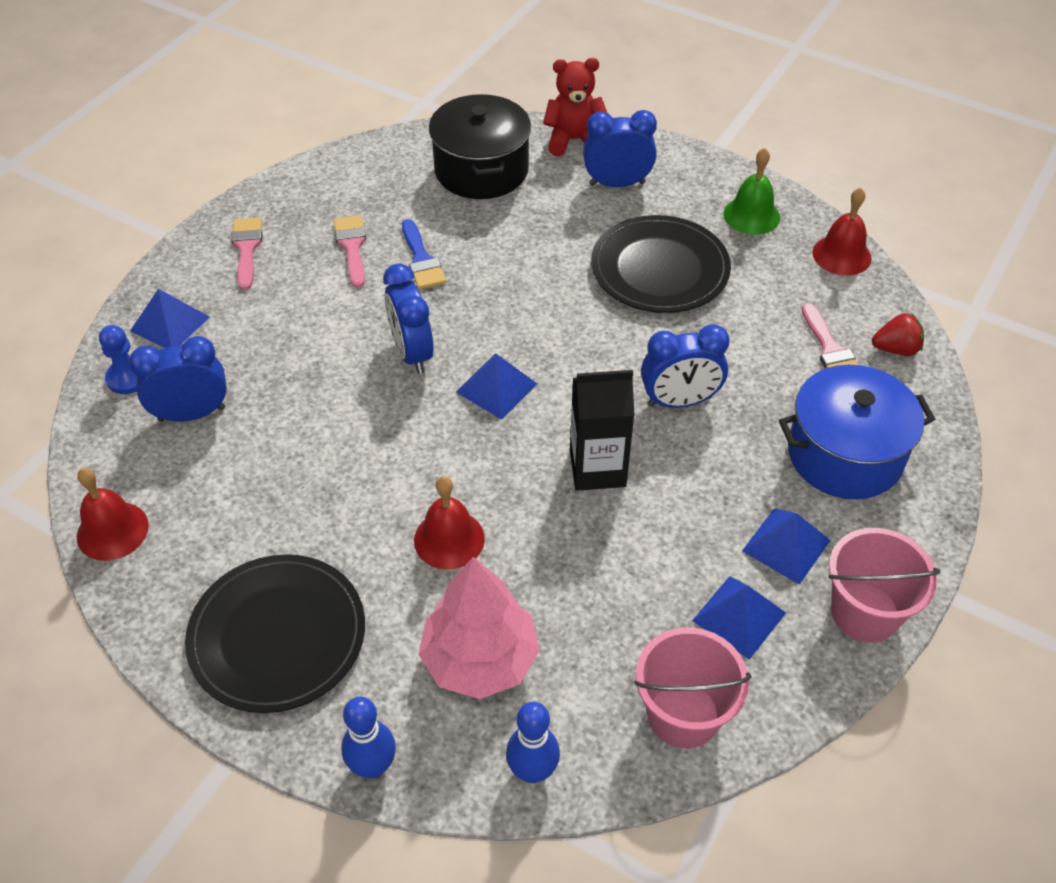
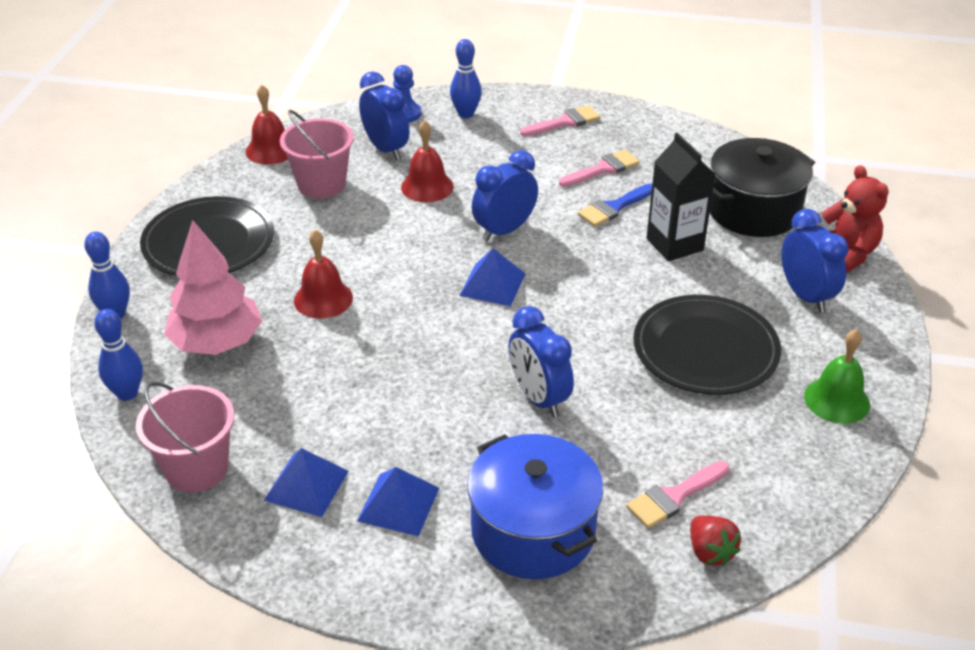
camera: 70 degrees right, 10 degrees down
blue pyramid [130,289,210,348] -> blue bowling pin [450,39,482,118]
black carton [570,370,635,491] -> black carton moved to [647,133,715,261]
red bell [813,187,871,276] -> red bell moved to [401,120,454,202]
pink bucket [829,528,940,643] -> pink bucket moved to [280,110,354,199]

